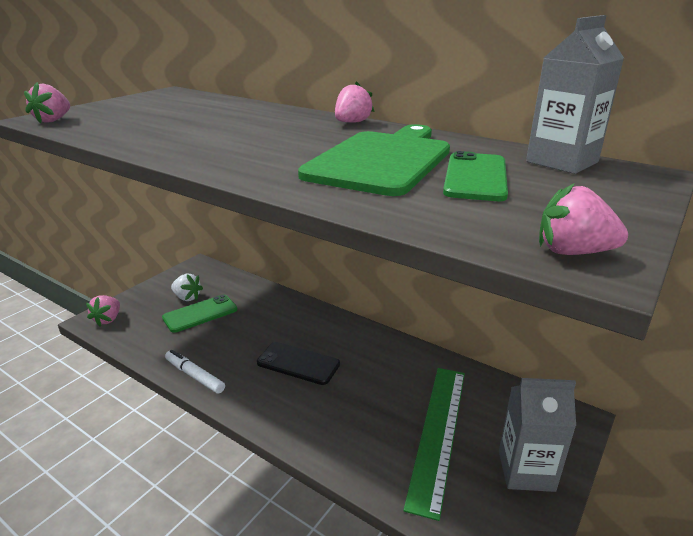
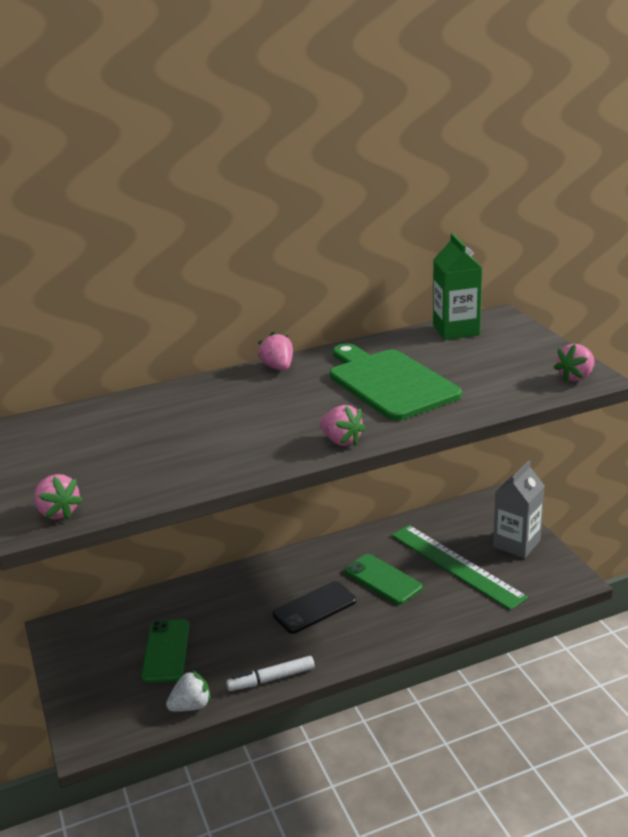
camera: 55 degrees left, 0 degrees up
pink strawberry [86,295,120,326] -> pink strawberry moved to [320,405,366,446]
white strawberry [171,274,203,301] -> white strawberry moved to [166,670,211,712]
green phone [443,151,508,201] -> green phone moved to [345,554,423,605]
grey carton [526,15,624,174] -> green carton [433,233,482,340]

